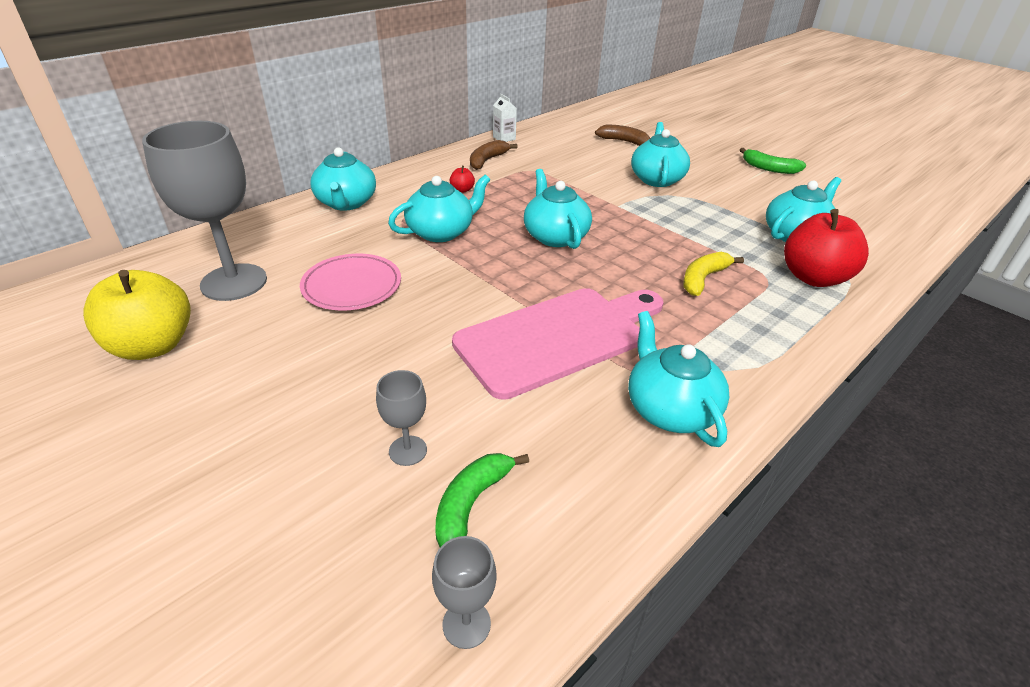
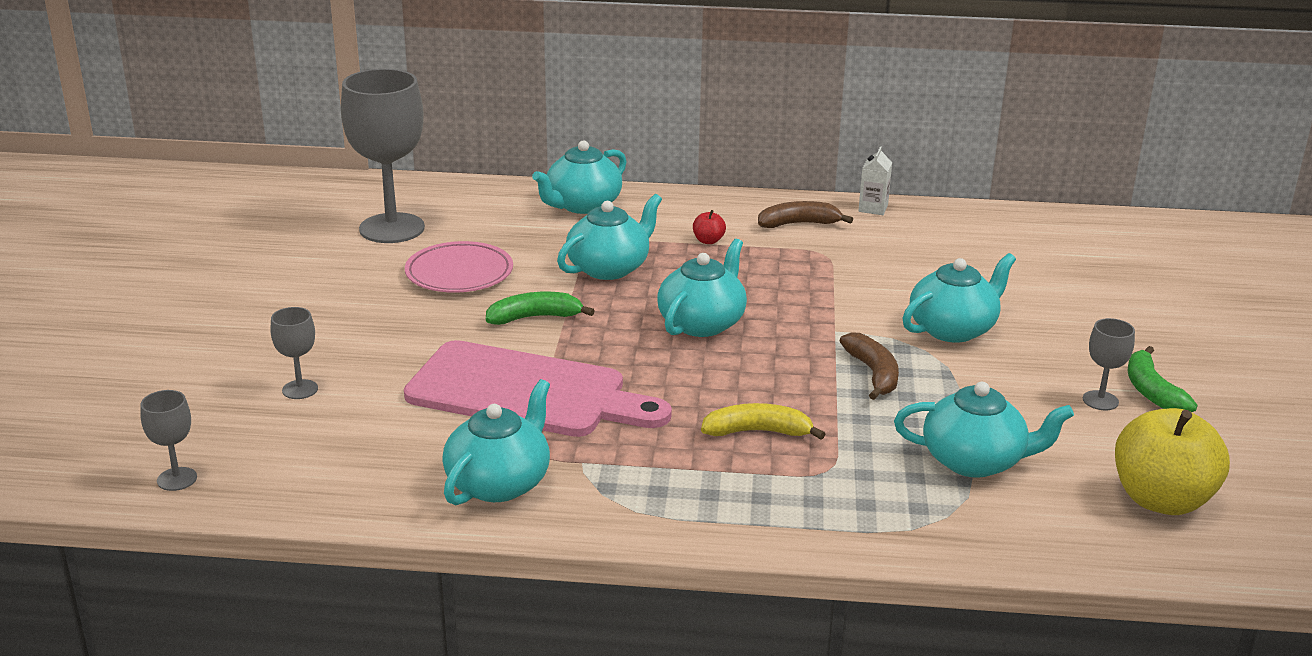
camera: 50 degrees right, 10 degrees down
yellow apple [83,270,191,360] -> yellow apple moved to [1115,408,1230,515]
turquoise teapot [388,174,490,242] -> turquoise teapot turned 60 degrees counterclockwise [557,194,662,280]
green banana [435,453,529,547] -> green banana moved to [486,292,595,325]
brown banana [595,125,650,146] -> brown banana moved to [840,332,899,400]
red apple [784,209,869,287] -> none
none -> grey goblet [1083,318,1135,410]

